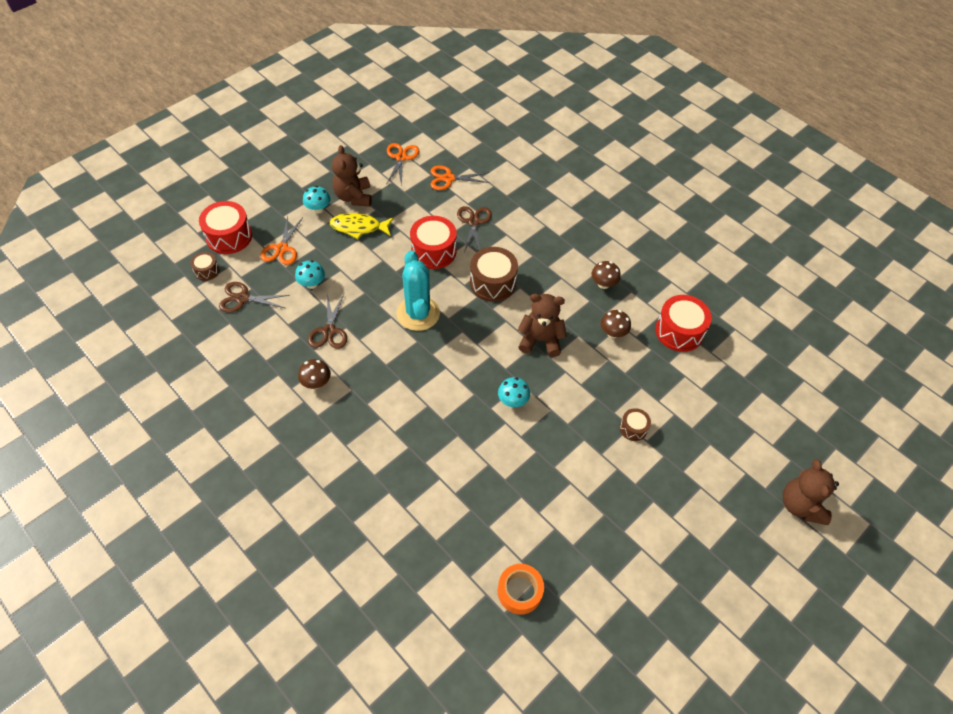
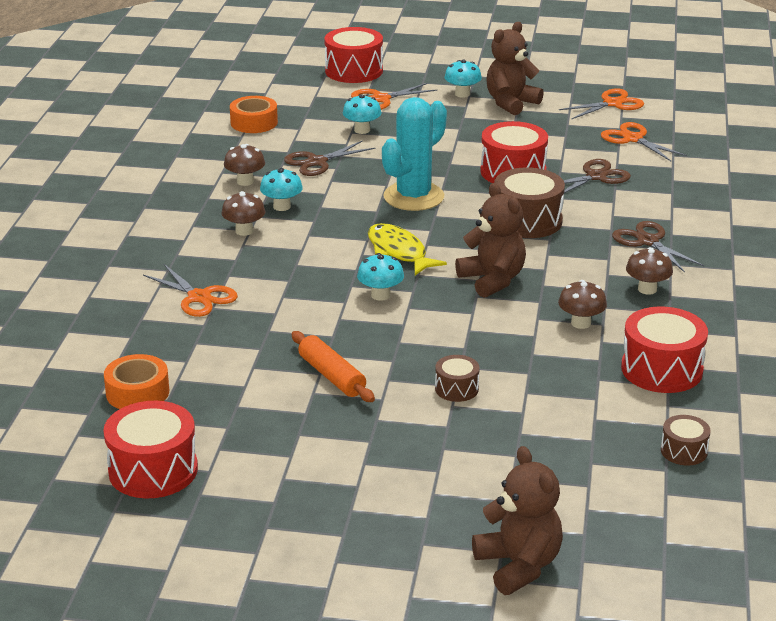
camera: 55 degrees right, 25 degrees down
brown drum [190,252,220,281] -> brown drum moved to [661,415,711,465]
brown scissors [219,282,289,313] -> brown scissors moved to [612,221,705,273]
yellow fish [329,213,394,239] -> yellow fish moved to [368,223,447,275]
brown teddy bear [783,459,839,525] -> brown teddy bear turned 105 degrees clockwise [472,446,563,595]
none -> red drum [104,401,198,498]
none -> orange scissors [143,264,238,317]
none -> brown mushroom [222,191,266,236]
none -> orange tape [230,96,278,133]
none -> turquoise mushroom [260,168,303,211]
none -> orange rolling pin [291,331,375,402]

